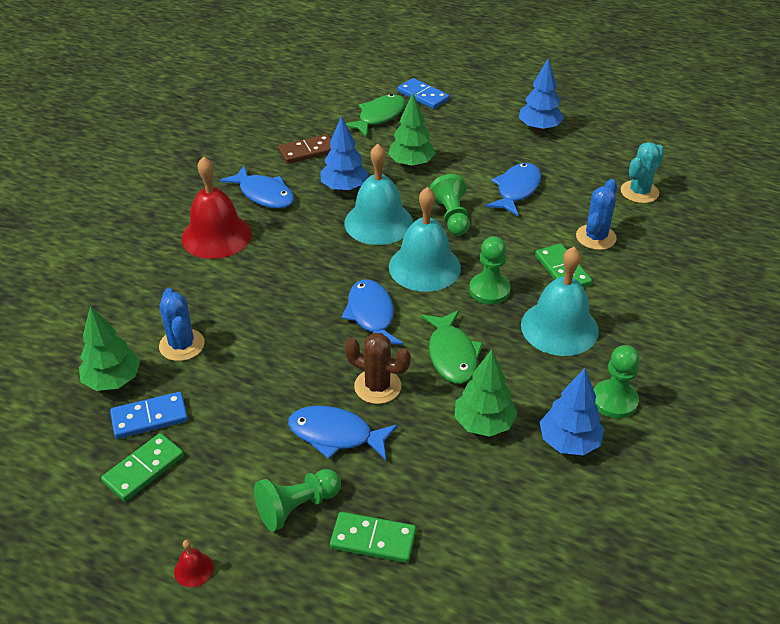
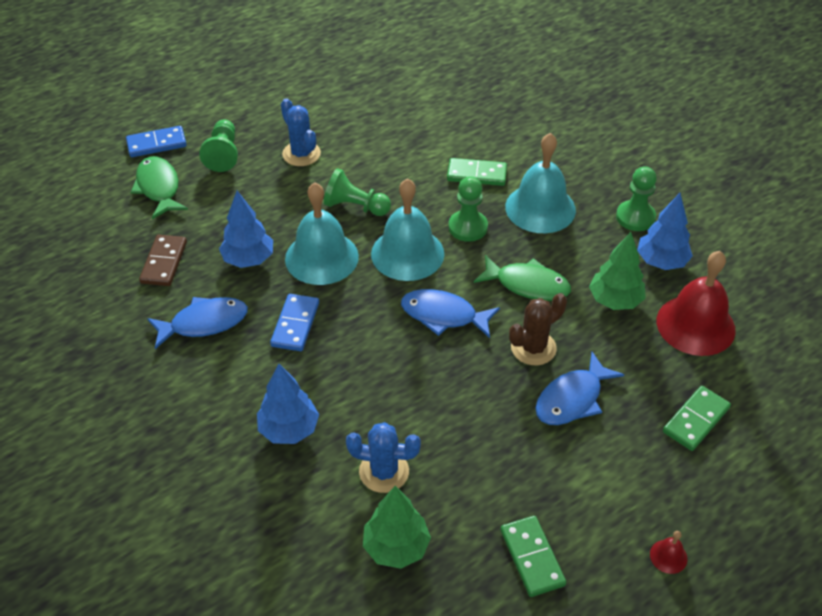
camera: 60 degrees left, 5 degrees up
blue domino [110,392,188,439] -> blue domino moved to [270,294,319,351]
red bell [182,156,252,259] -> red bell moved to [657,251,736,356]
green pawn [254,469,341,532] -> green pawn moved to [199,119,238,172]
green tree [388,93,435,167] -> none
blue fish [486,163,541,216] -> none
blue tree [519,58,564,131] -> blue tree moved to [257,364,319,444]
blue cactus [576,179,617,250] -> blue cactus moved to [281,99,321,166]
turquoise cactus [621,142,664,203] -> none

